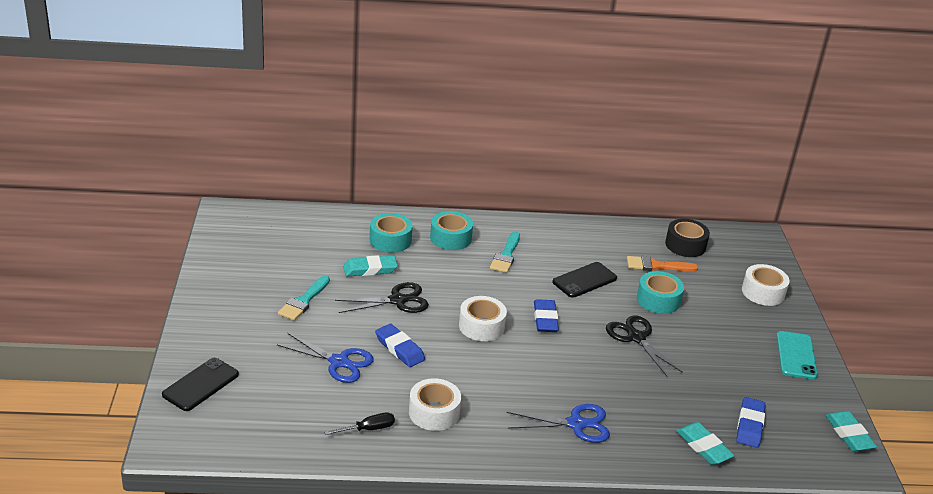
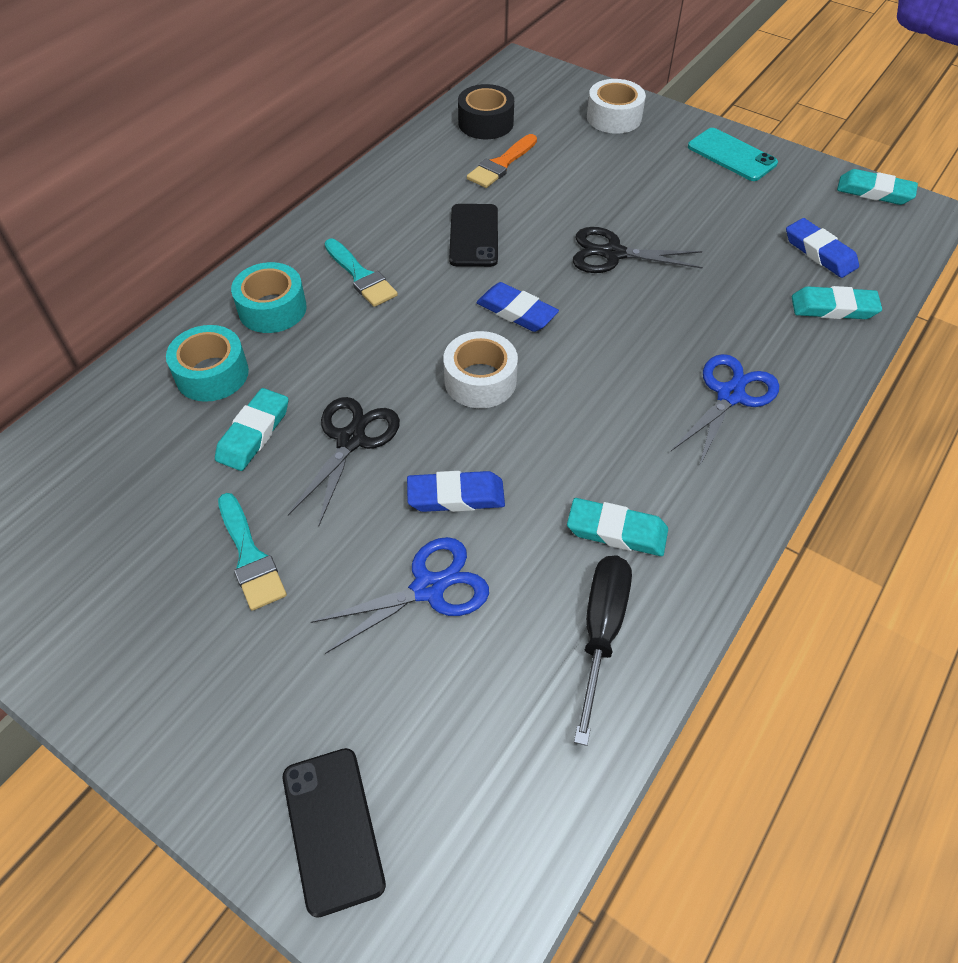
camera: 50 degrees left, 20 degrees up
black screwdriver [324,412,395,435] -> black screwdriver [574,556,632,746], size x1.60
white tape [409,378,461,431] -> turquoise eraser [567,498,668,556]
turquoise tape [637,271,684,314] -> none

